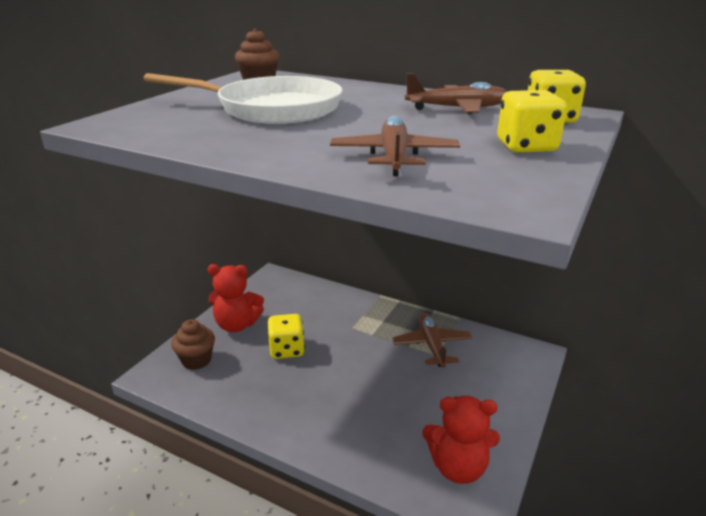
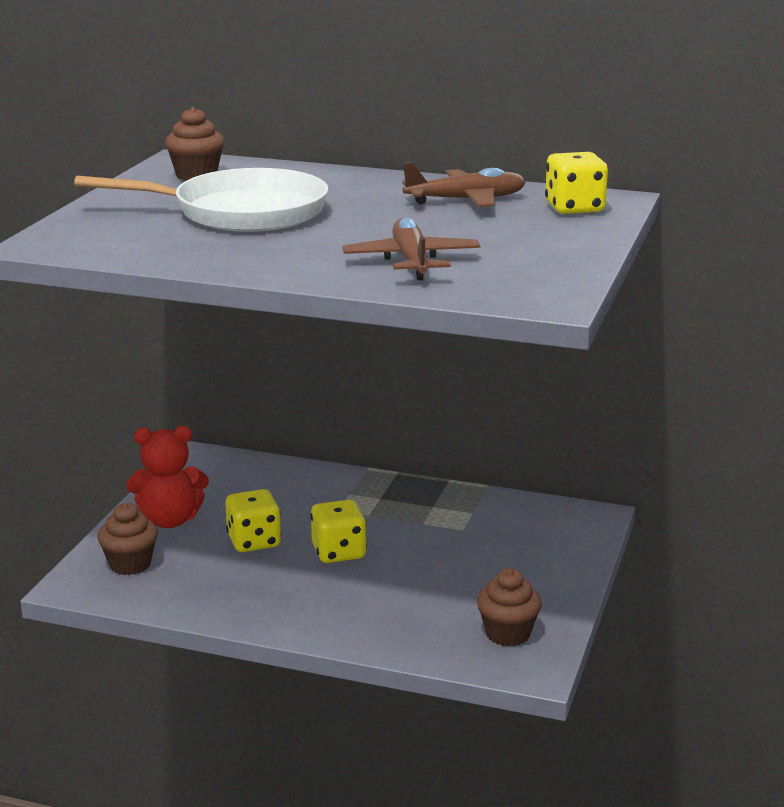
camera: 10 degrees left, 5 degrees down
brown plane [392,313,472,368] -> none
red teddy bear [422,396,500,484] -> brown cupcake [477,568,542,647]
yellow dice [497,90,567,153] -> yellow dice moved to [310,499,367,563]

